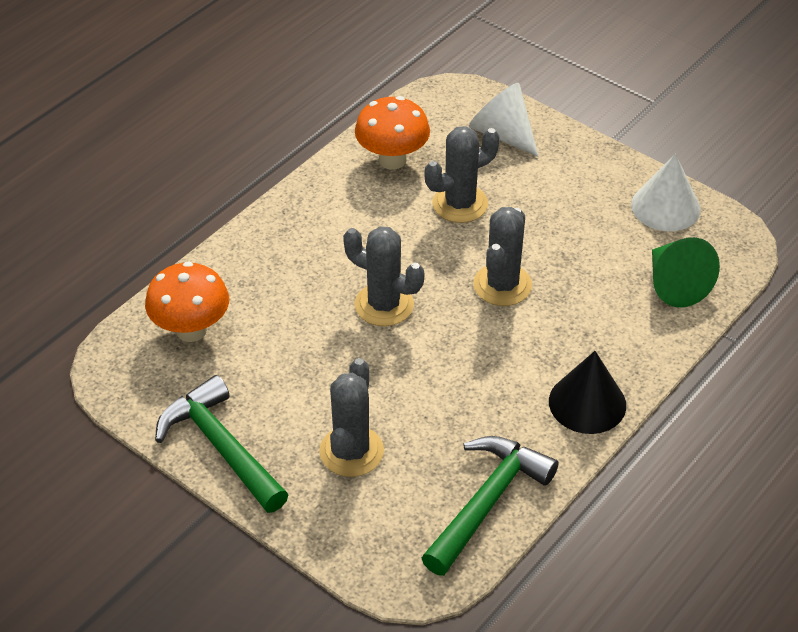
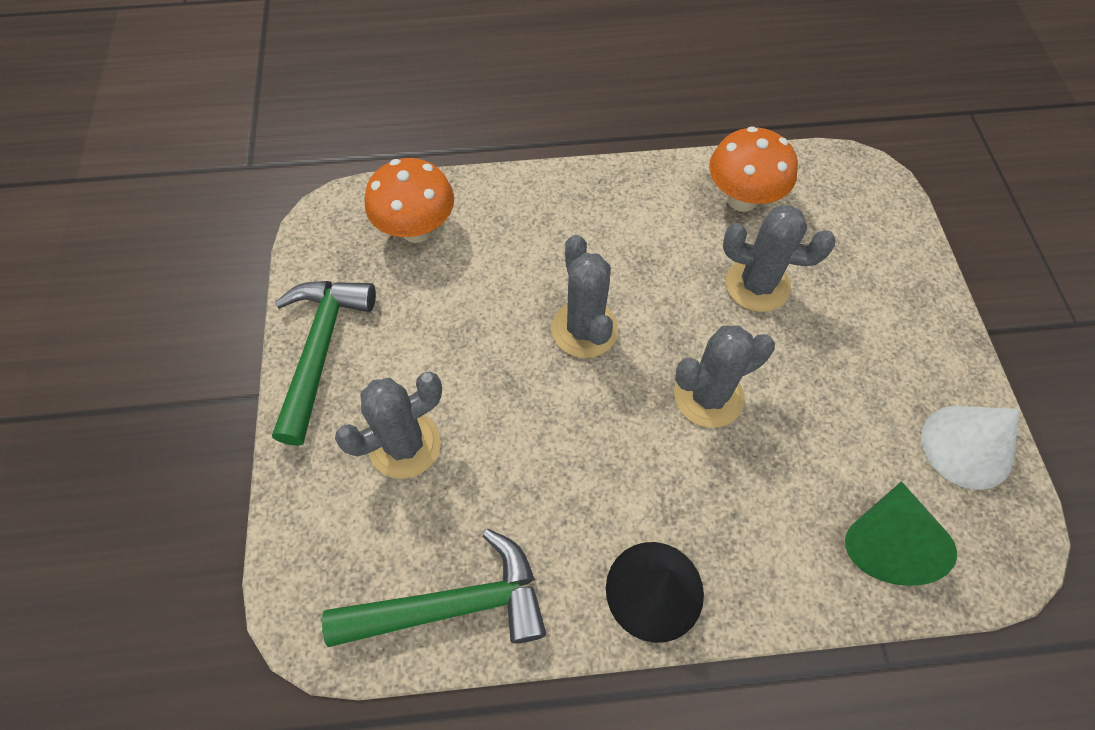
camera: 45 degrees right, 15 degrees up
white cone [469,83,539,157] -> none

